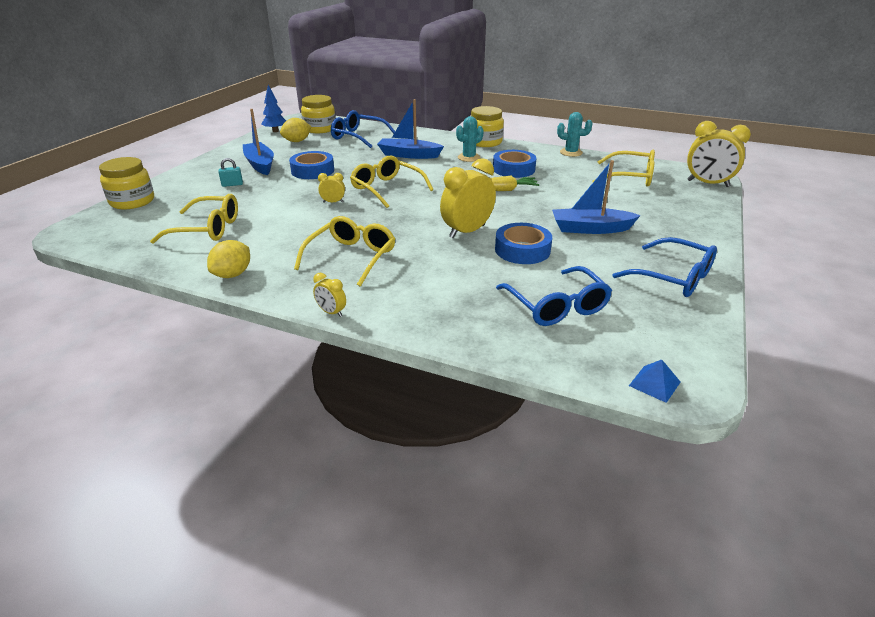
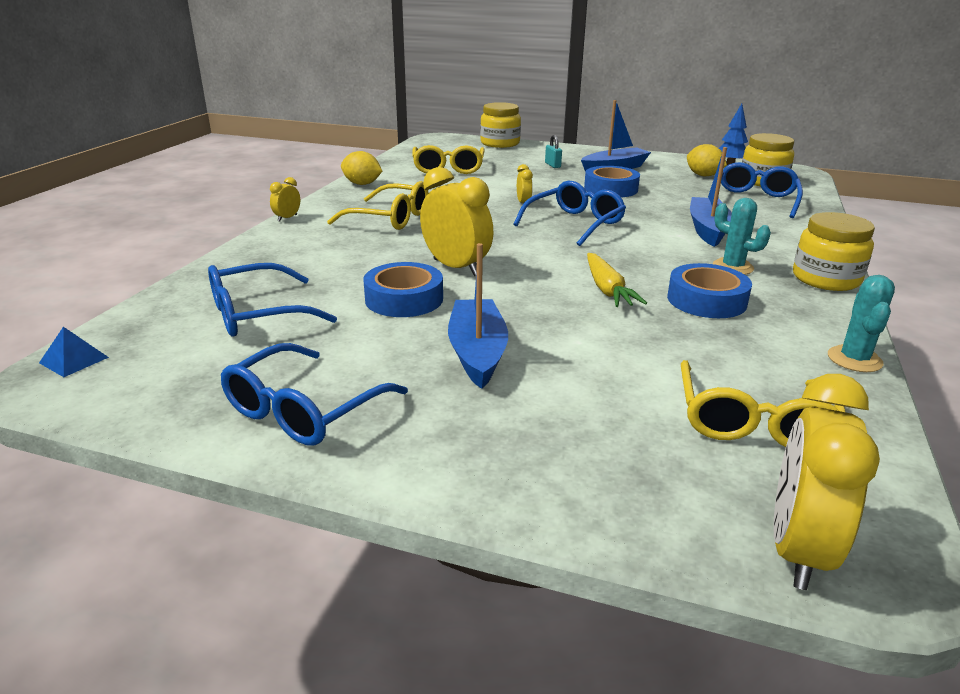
camera: 85 degrees right, 5 degrees down
yellow glasses [350,155,433,208] -> blue glasses [513,181,626,246]

